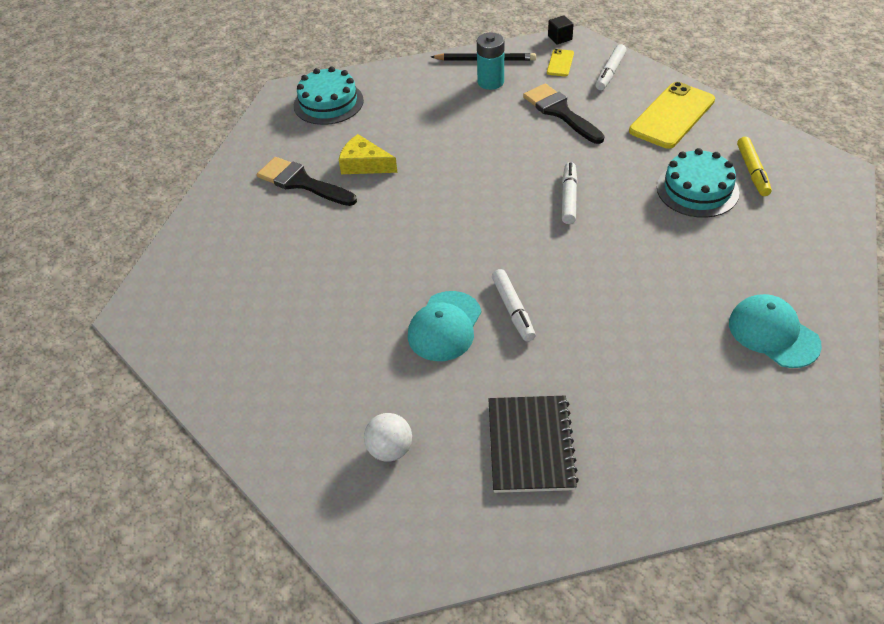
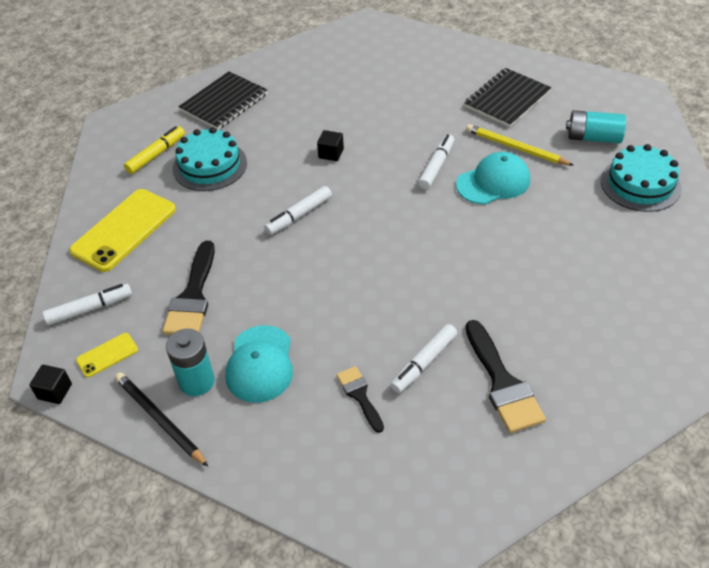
camera: 140 degrees left, 0 degrees up
turquoise cake [294,66,364,125] -> turquoise cake moved to [601,144,682,212]
yellow cheese [339,134,397,174] -> white marker [390,324,457,393]
white ball [364,413,412,462] -> turquoise battery [566,110,626,143]
yellow phone [629,82,715,149] -> yellow phone turned 45 degrees counterclockwise [69,189,176,272]
turquoise cap [729,294,822,368] -> turquoise cap moved to [225,325,293,403]
none -> black notebook [179,71,267,130]
none -> black cube [317,130,344,161]
none -> black brush [336,366,384,433]
none -> yellow pencil [466,124,574,166]

